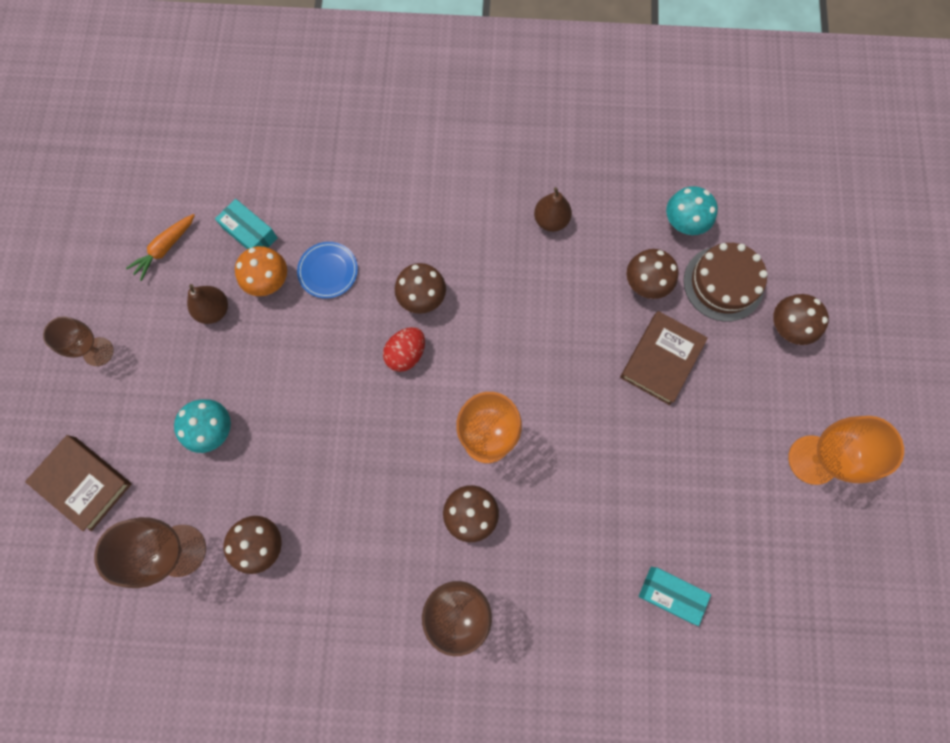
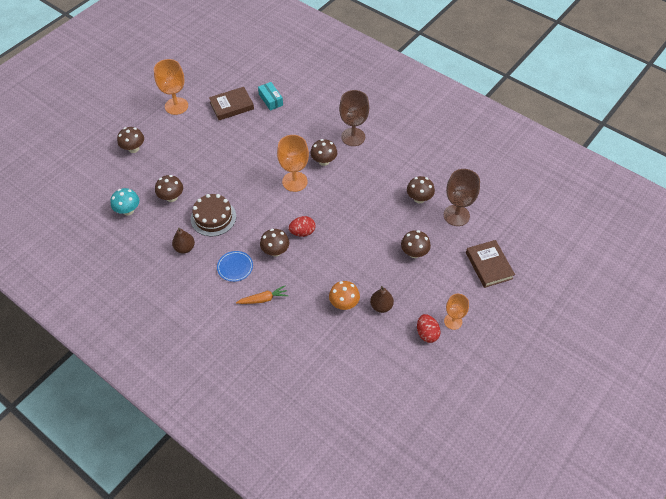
camera: 145 degrees left, 20 degrees down
brown goblet [43,316,114,366] -> orange goblet [444,294,469,330]
orange carrot [126,214,195,281] -> orange carrot moved to [236,285,289,304]
turquoise mushroom [174,399,231,453] -> brown mushroom [401,230,431,258]
turquoise box [215,199,278,249] -> none
blue plate [297,242,358,299] -> blue plate moved to [217,251,253,282]
brown book [620,311,708,405] -> brown book moved to [209,87,254,120]
brown cake [684,243,768,322] -> brown cake moved to [191,194,236,236]
none -> red egg [417,314,441,343]

